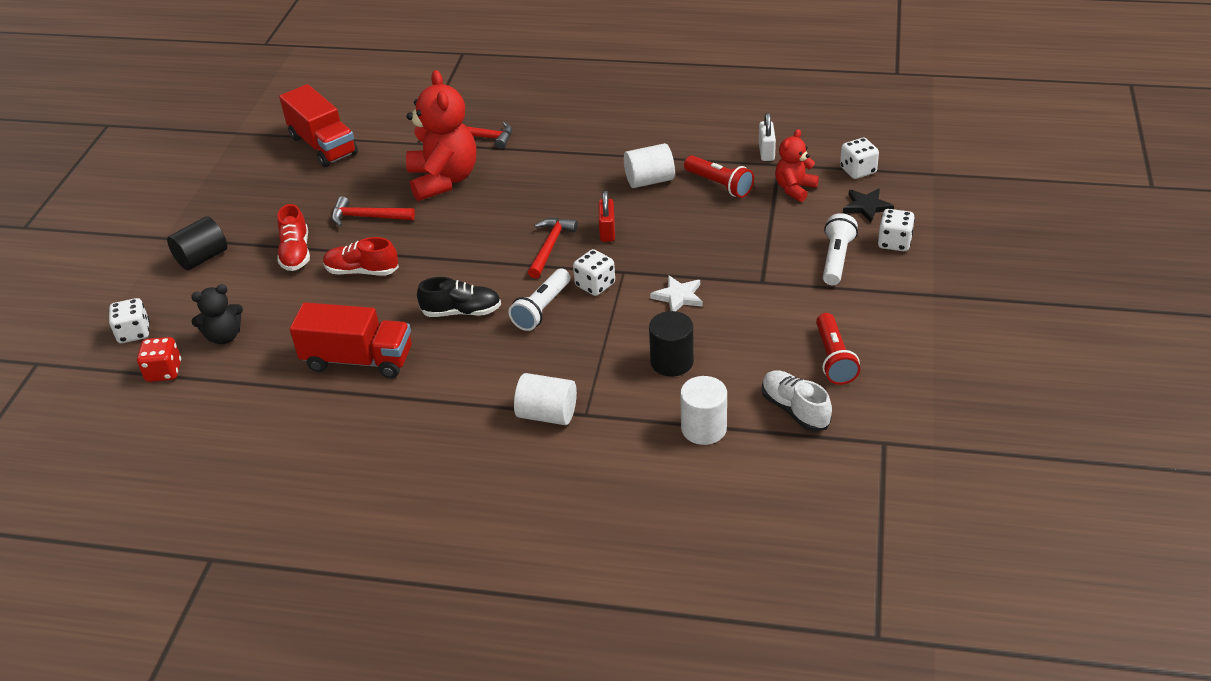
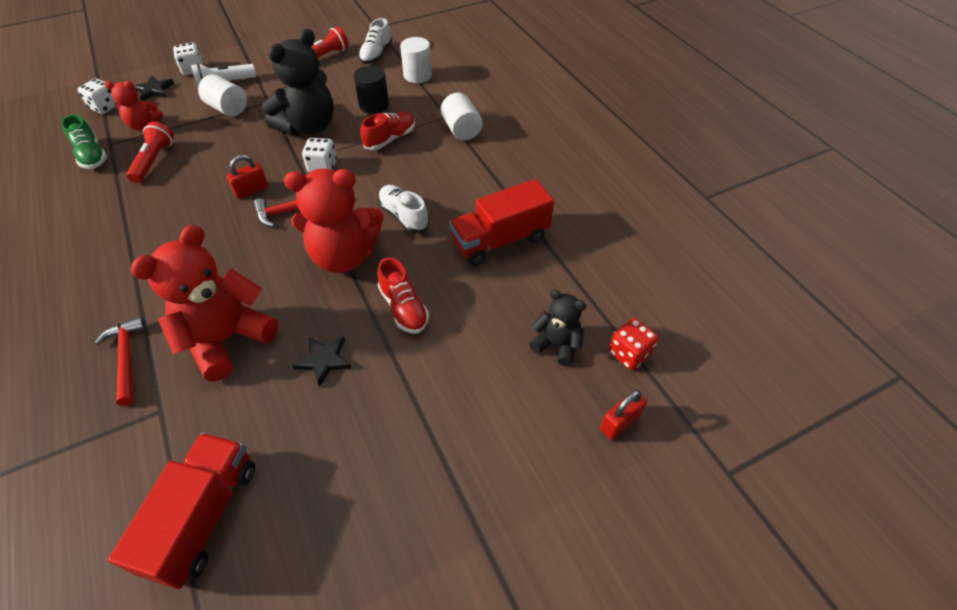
camera: 130 degrees left, 10 degrees up
white dice [109,298,149,343] -> red padlock [600,390,647,440]
black cylinder [167,216,227,270] -> none
red shoe [277,204,310,271] -> red shoe moved to [360,112,415,150]
red truck [290,302,412,378] -> red truck turned 90 degrees counterclockwise [449,179,554,266]
red hammer [332,196,415,227] -> black star [292,336,352,387]
black shoe [417,277,501,317] -> white shoe [378,185,429,233]
white flashlight [509,268,570,331] -> none
white cylinder [624,143,675,188] -> white cylinder moved to [198,74,247,117]
white star [650,275,703,311] -> black teddy bear [262,29,334,136]
white padlock [759,113,776,161] -> green shoe [61,114,107,169]
none -> red teddy bear [284,169,383,273]

